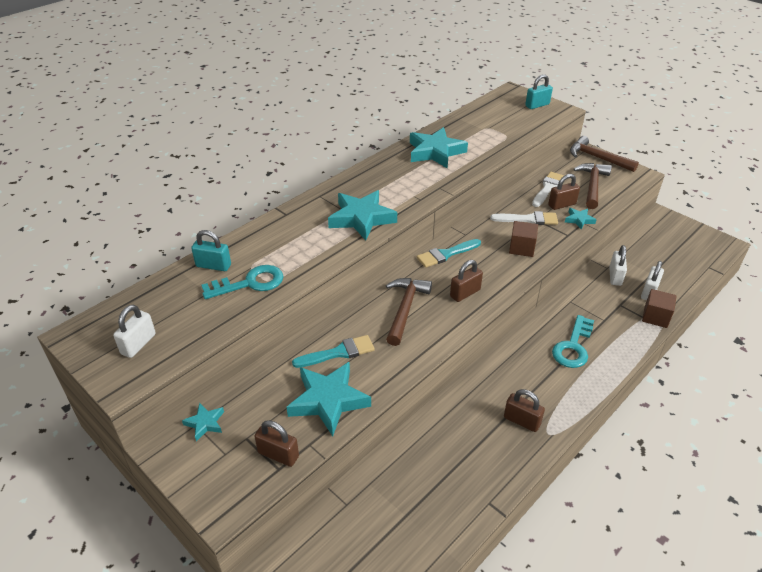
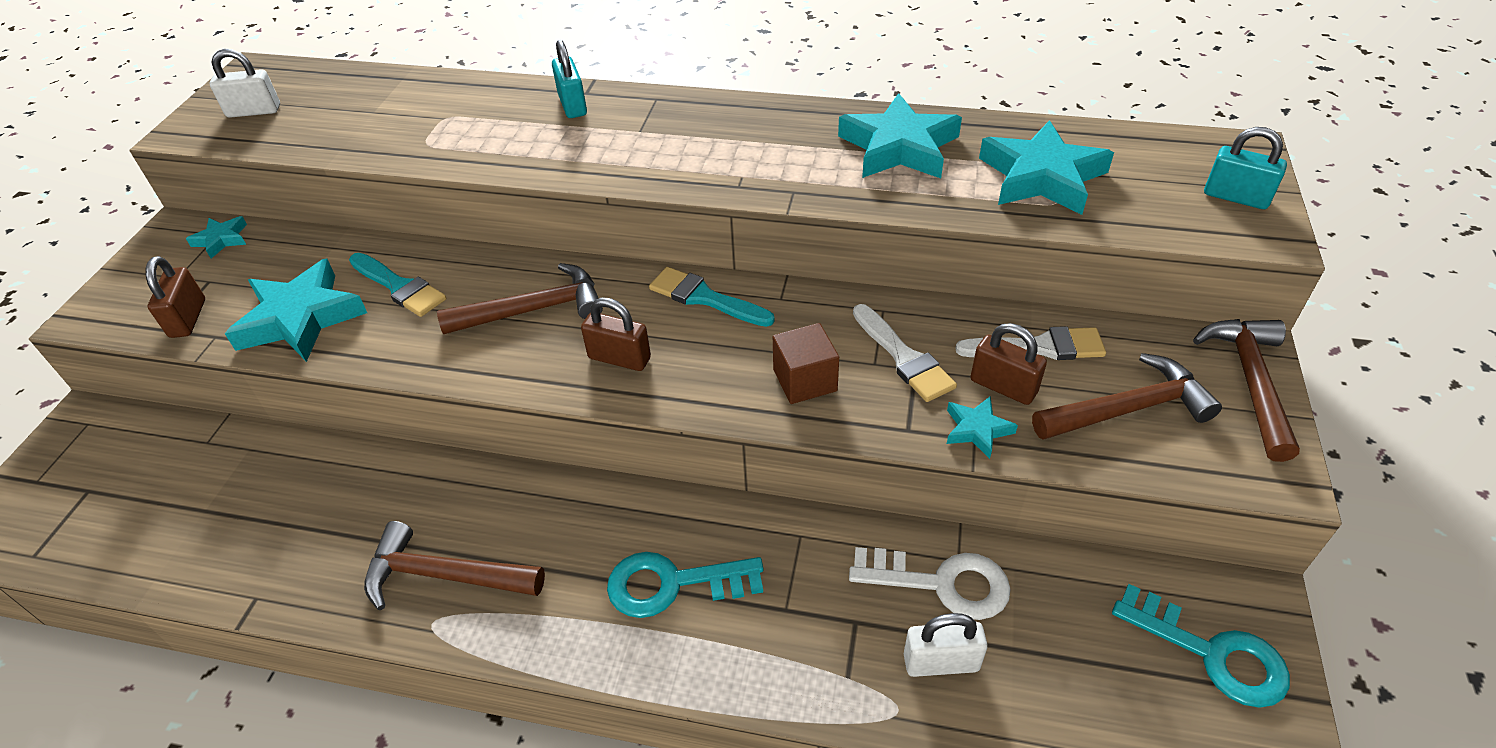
camera: 60 degrees right, 5 degrees up
turquoise padlock [191,230,231,271] -> turquoise padlock moved to [552,40,587,118]
turquoise key [201,265,284,299] -> turquoise key moved to [1112,584,1290,708]
turquoise star [328,190,397,240] -> turquoise star moved to [979,120,1114,215]
brown padlock [504,389,545,432] -> brown hammer [364,521,545,610]
white padlock [609,245,627,286] -> white key [849,547,1011,620]
brown cube [642,289,676,328] -> none

